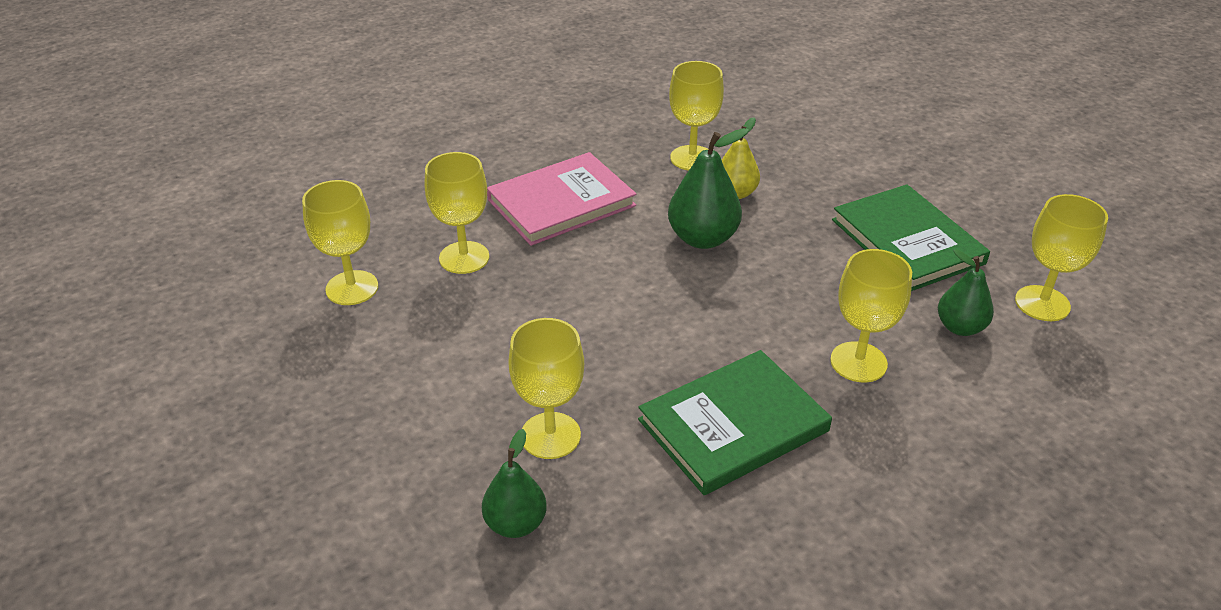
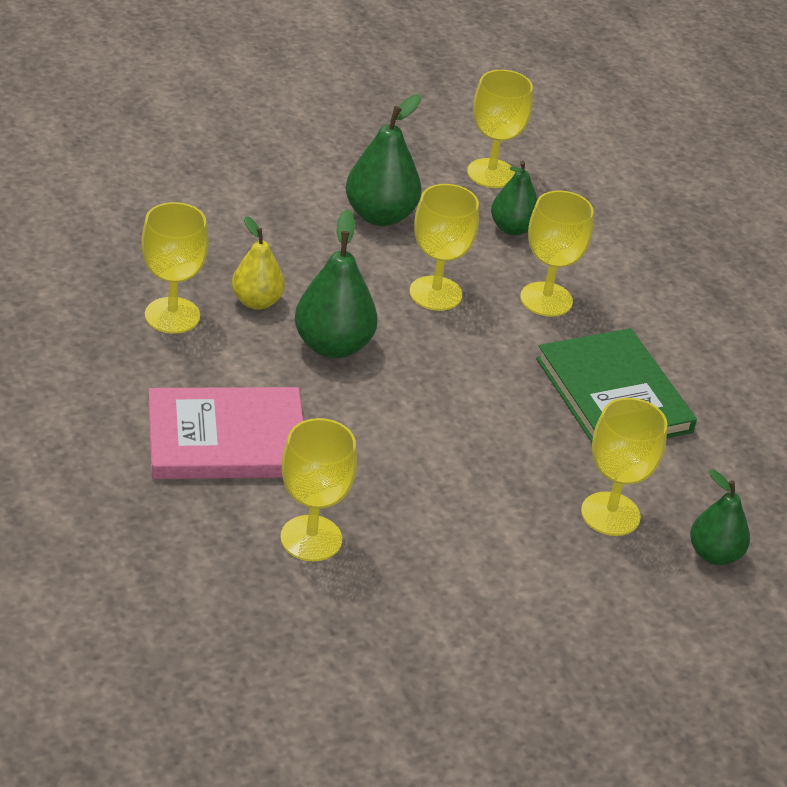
camera: 85 degrees left, 0 degrees up
yellow goblet [302,180,378,305] -> yellow goblet moved to [410,184,479,311]
pink book [487,152,637,246] -> pink book turned 75 degrees counterclockwise [148,387,303,479]
green book [832,184,990,291] -> green pear [346,94,422,226]

